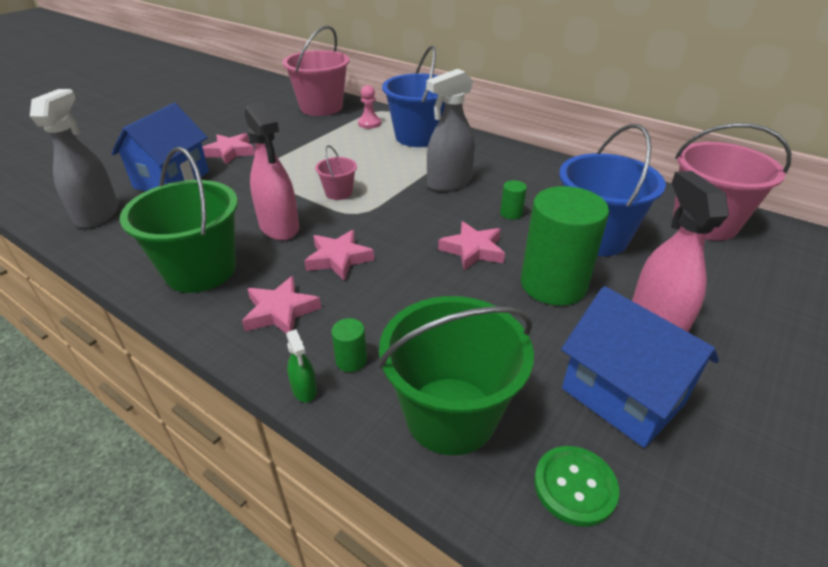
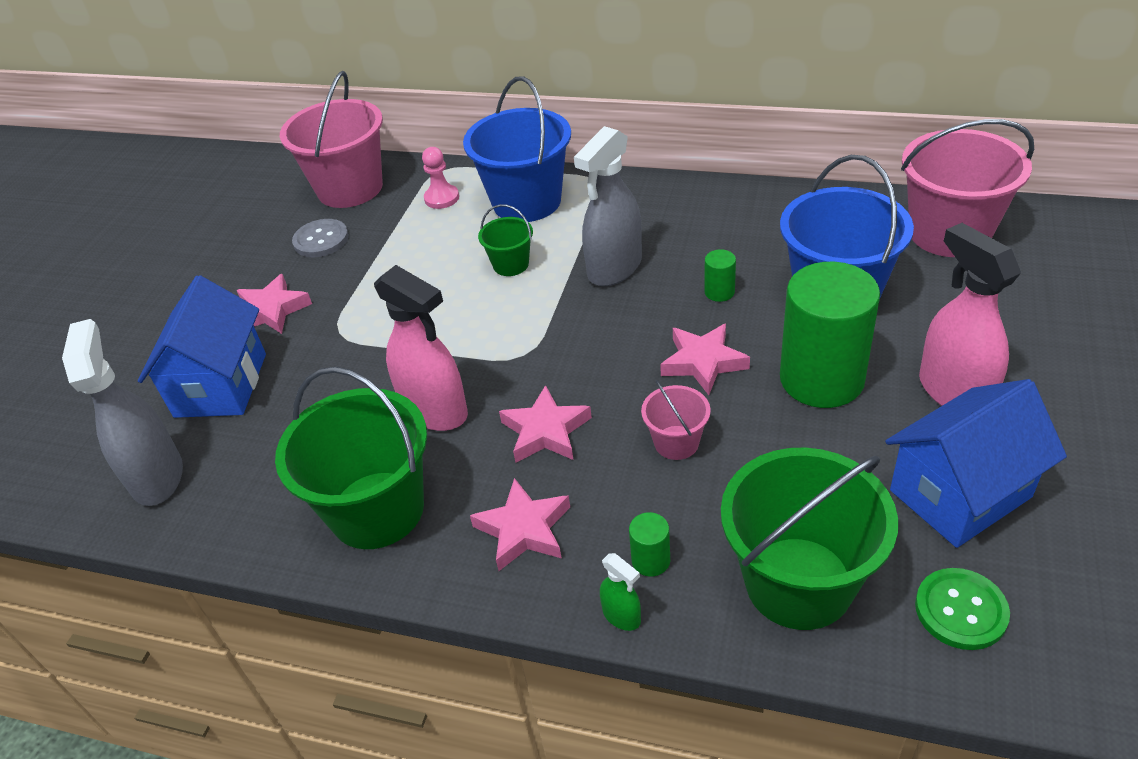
camera: 15 degrees left, 5 degrees up
pink bucket [315,145,357,200] -> pink bucket moved to [641,380,711,460]
blue house [561,286,719,448] -> blue house turned 60 degrees counterclockwise [885,379,1067,548]
none -> grey button [292,219,349,257]
none -> green bucket [478,204,533,276]

